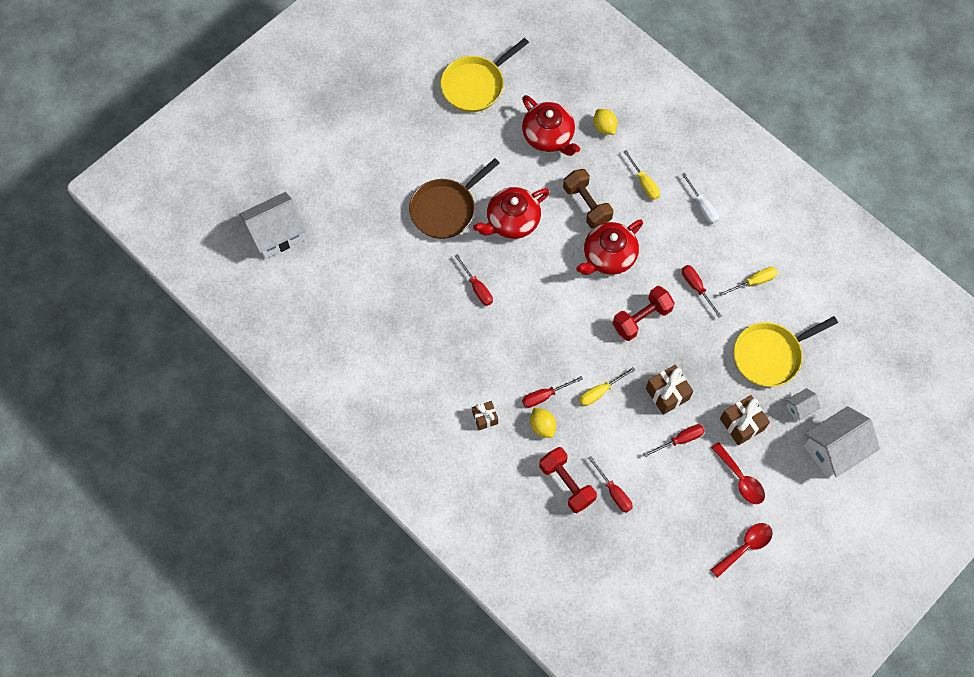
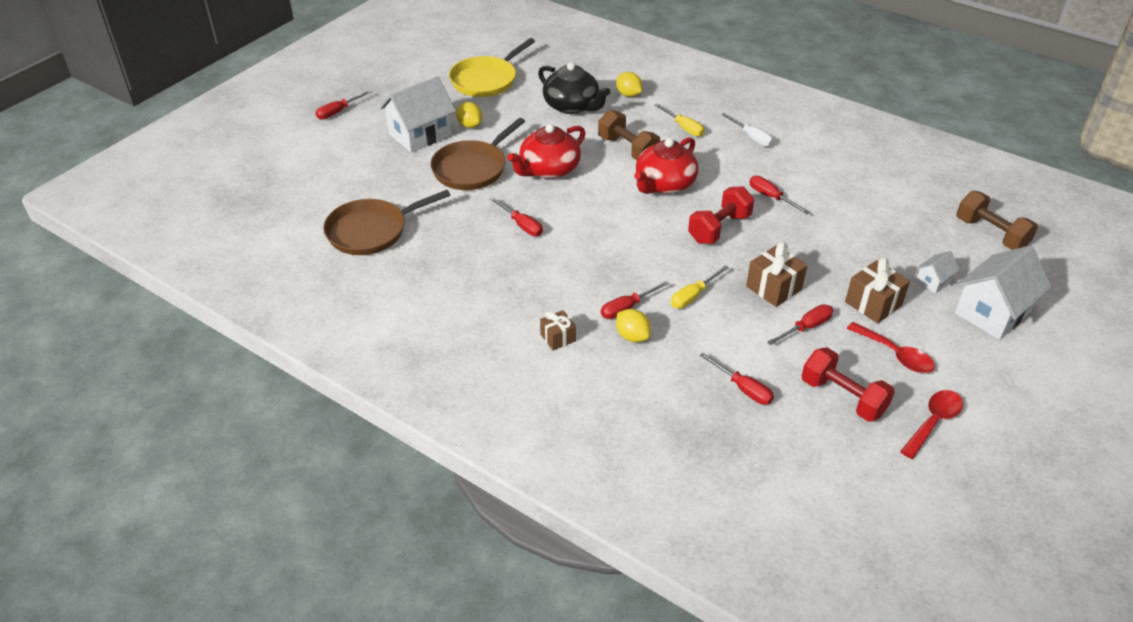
camera: 10 degrees left, 25 degrees down
white house [239,192,307,259] -> white house moved to [379,76,456,152]
red teapot [522,95,580,156] -> black teapot [538,62,610,114]
red dumbbell [539,447,597,513] -> red dumbbell moved to [802,347,895,422]
yellow screwdriver [719,267,778,296] -> none
yellow pan [734,316,838,387] -> none
none -> red screwdriver [315,90,372,120]
none -> brown pan [323,190,451,255]
none -> yellow lemon [456,102,482,128]
none -> brown dumbbell [956,191,1038,250]

